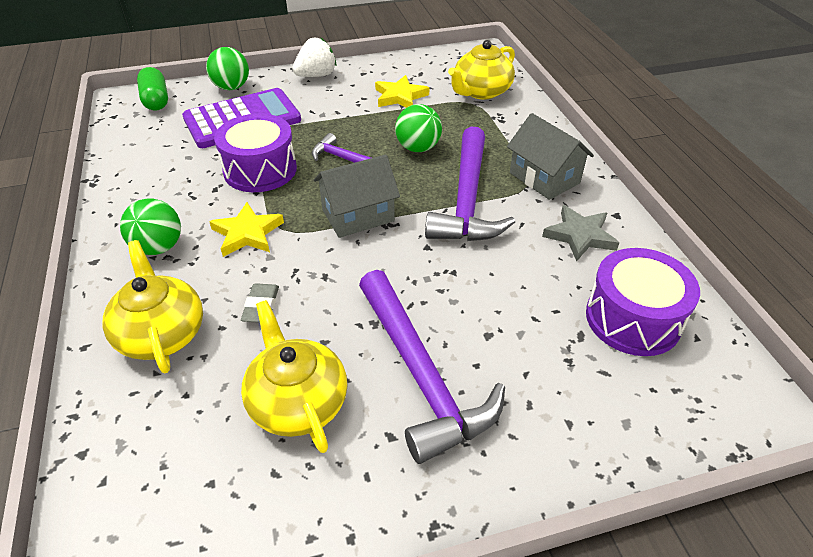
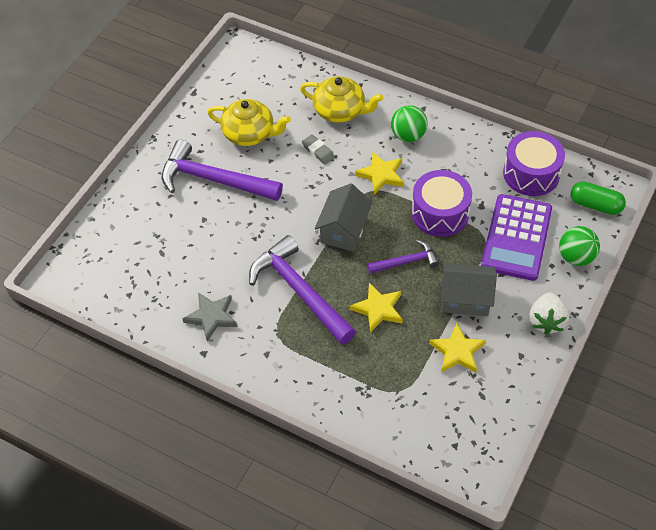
camera: 135 degrees right, 10 degrees up
green ball [395,104,442,152] -> yellow star [350,283,403,333]
yellow teapot [448,40,515,100] -> none
grey house [507,113,594,200] -> grey house moved to [441,263,497,316]
purple drum [586,248,700,356] -> purple drum moved to [503,131,565,196]

